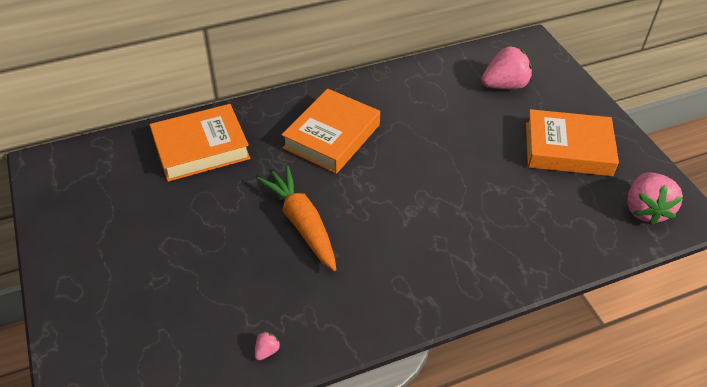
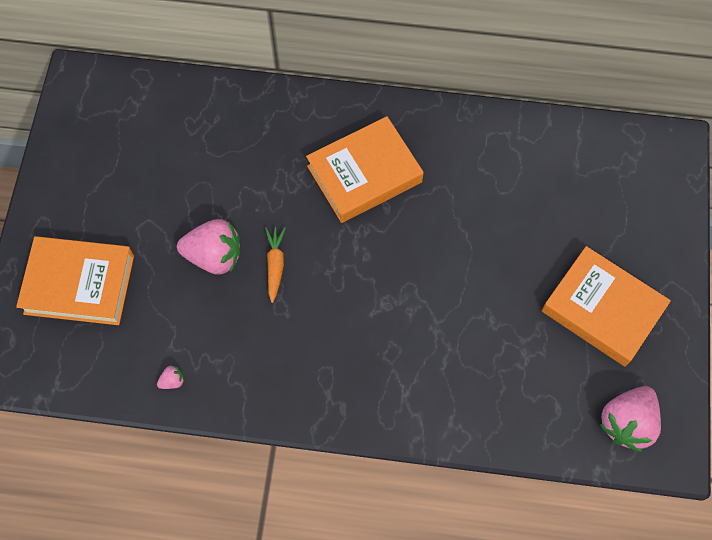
camera: 30 degrees right, 20 degrees up
orange book [150,104,250,182] -> orange book moved to [16,236,134,325]
orange carrot [257,165,337,271] -> orange carrot [265,227,286,303], size x0.54
pink strawberry [481,46,532,89] -> pink strawberry moved to [177,219,240,275]

